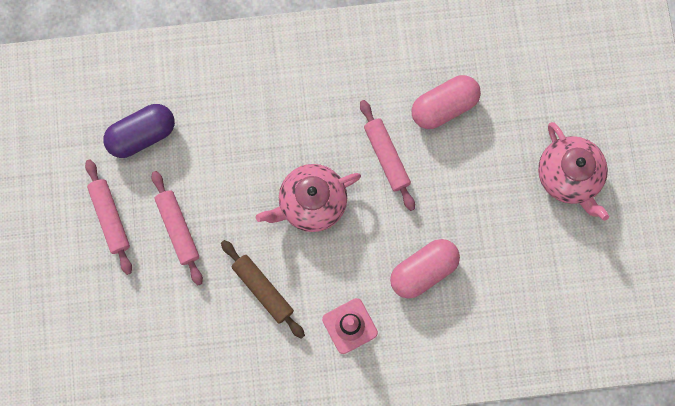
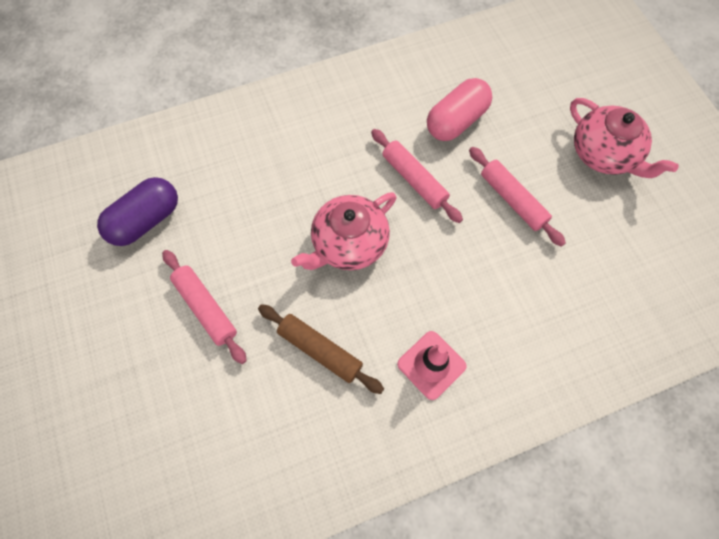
camera: 15 degrees left, 10 degrees down
pink rolling pin [85,159,132,275] -> pink rolling pin moved to [469,147,566,247]
pink capsule [390,239,460,299] -> none

